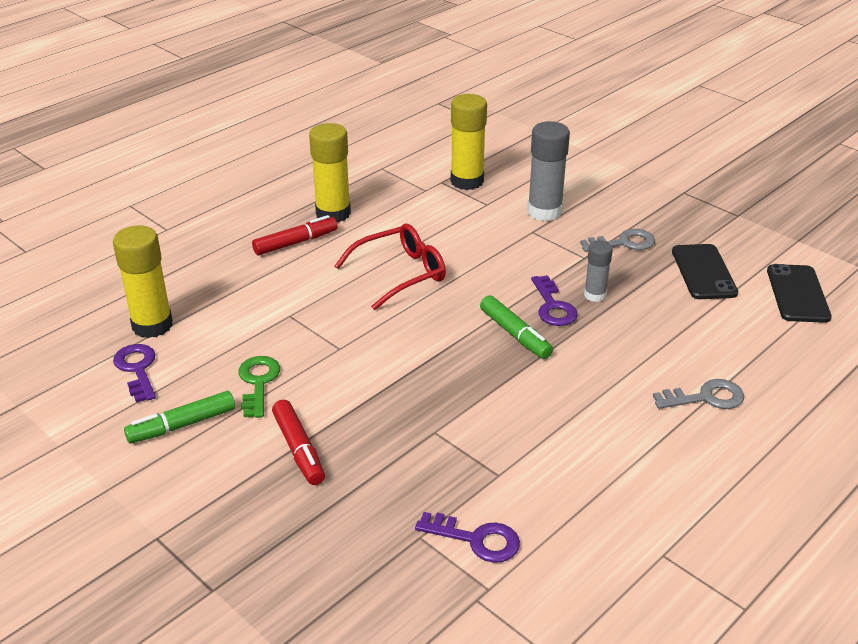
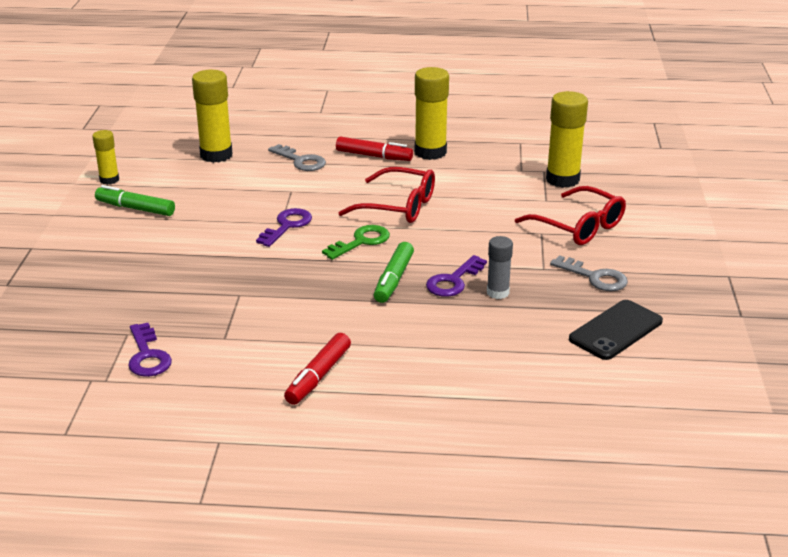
camera: 50 degrees right, 5 degrees down
purple key [113,344,156,403] -> purple key moved to [256,208,312,247]
green key [238,356,280,418] -> green key moved to [322,225,390,260]
red marker [272,400,325,485] -> red marker moved to [284,333,351,405]
grey glue stick [527,121,570,221] -> red glasses [515,186,626,245]
grey key [653,379,744,409] -> grey key moved to [268,144,326,171]
black phone [767,264,832,323] -> none
none -> yellow glue stick [92,130,119,185]

